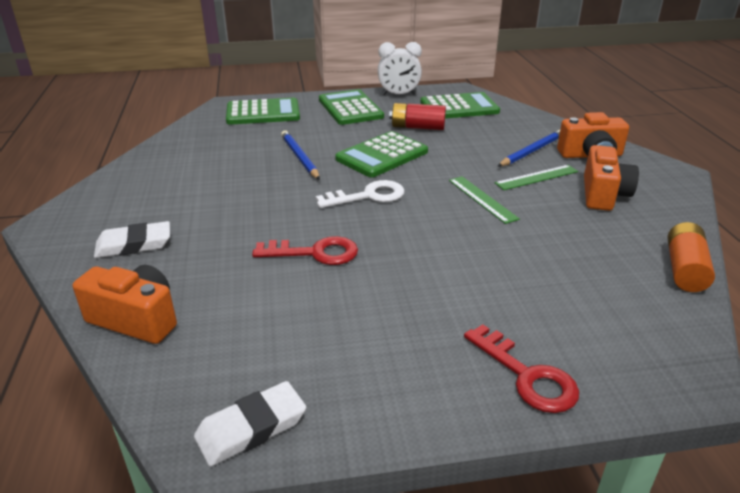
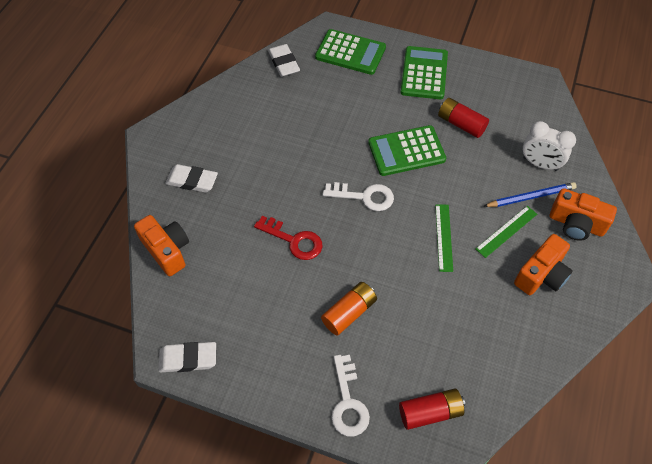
camera: 30 degrees right, 25 degrees up
blue pencil [281,130,320,180] -> none
white clock [378,42,422,95] -> white clock moved to [523,121,576,171]
green calculator [420,92,500,119] -> none
red key [464,324,579,413] -> white key [331,355,370,437]
green ruler [495,165,578,190] -> green ruler turned 45 degrees counterclockwise [476,206,537,258]
orange battery [668,222,715,292] -> orange battery moved to [321,282,377,335]
none -> white eraser [268,44,300,77]
none -> red battery [399,388,465,430]

